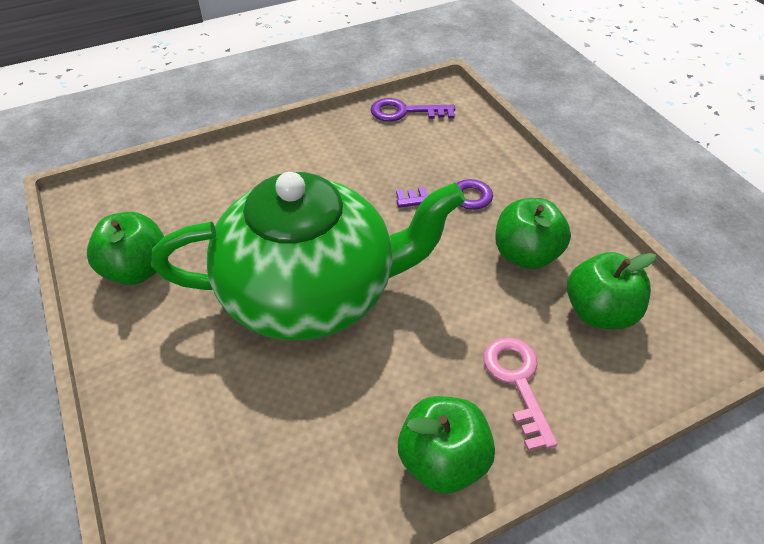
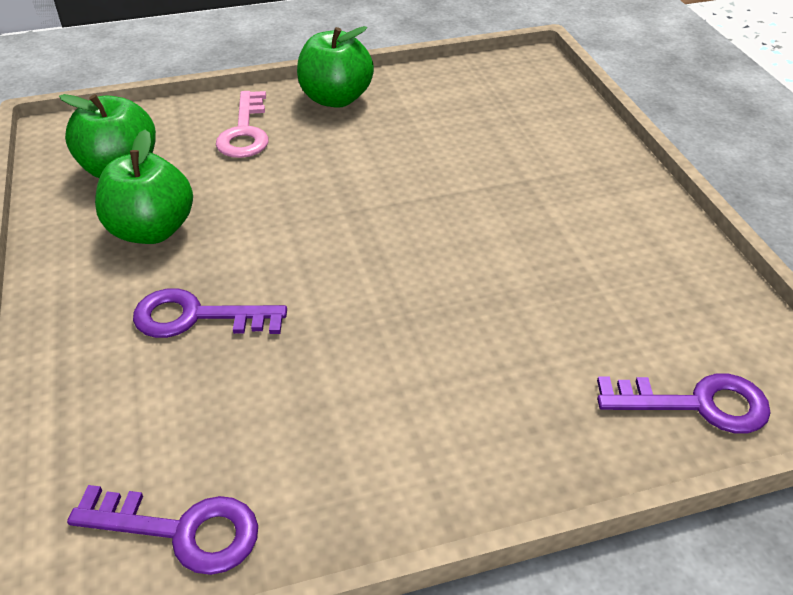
camera: 170 degrees left, 5 degrees down
green apple [87,212,164,285] -> none
green teapot [151,172,465,340] -> none
none -> purple key [597,373,771,434]

